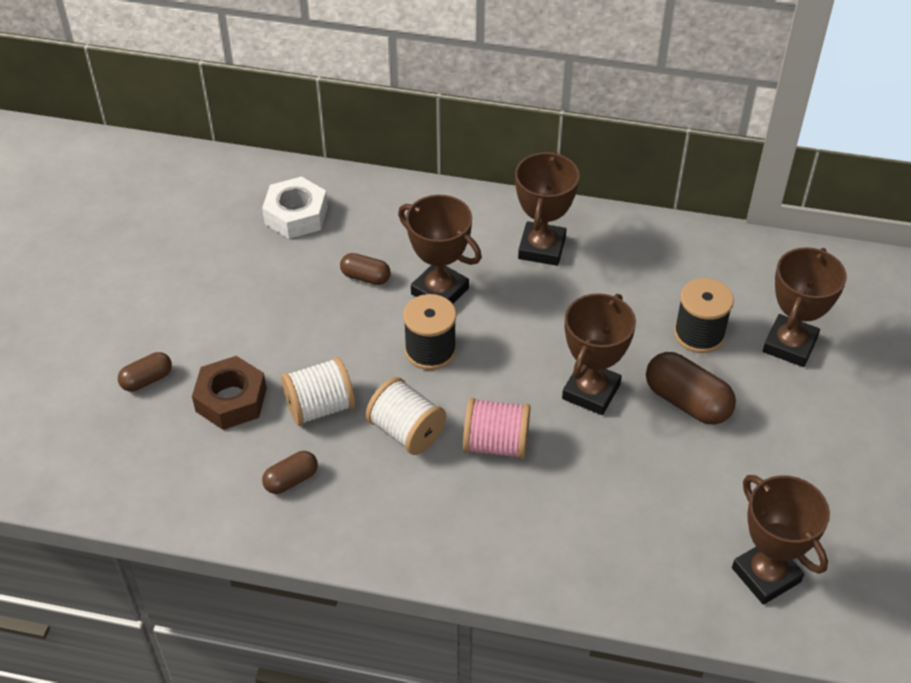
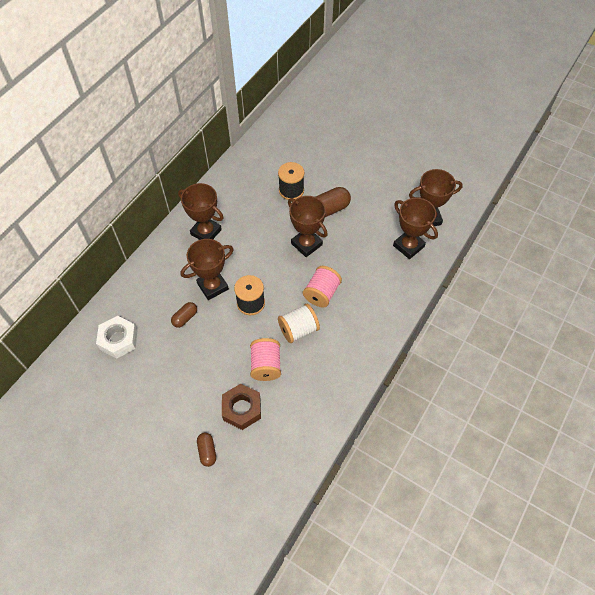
camera: 70 degrees left, 10 degrees up
brown capsule [262,451,318,494] -> none
white spool [281,357,355,426] -> pink spool [250,338,281,381]
brown trophy [763,247,847,367] -> brown trophy moved to [393,198,438,259]

